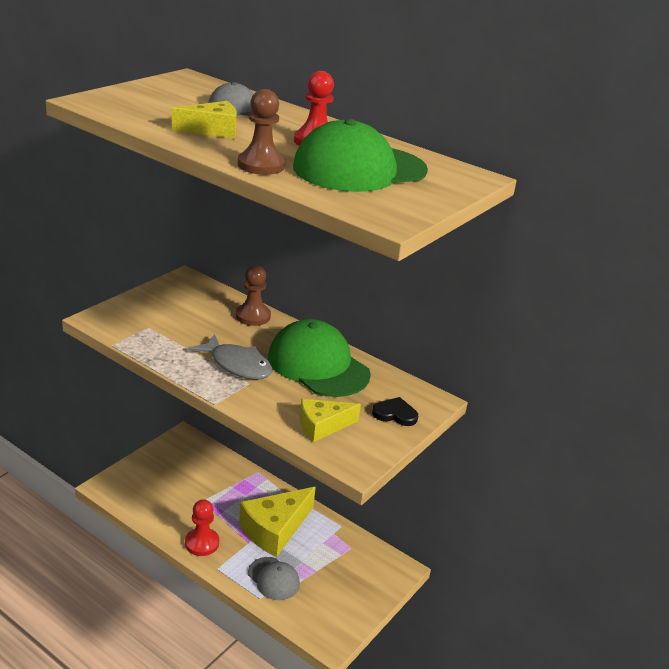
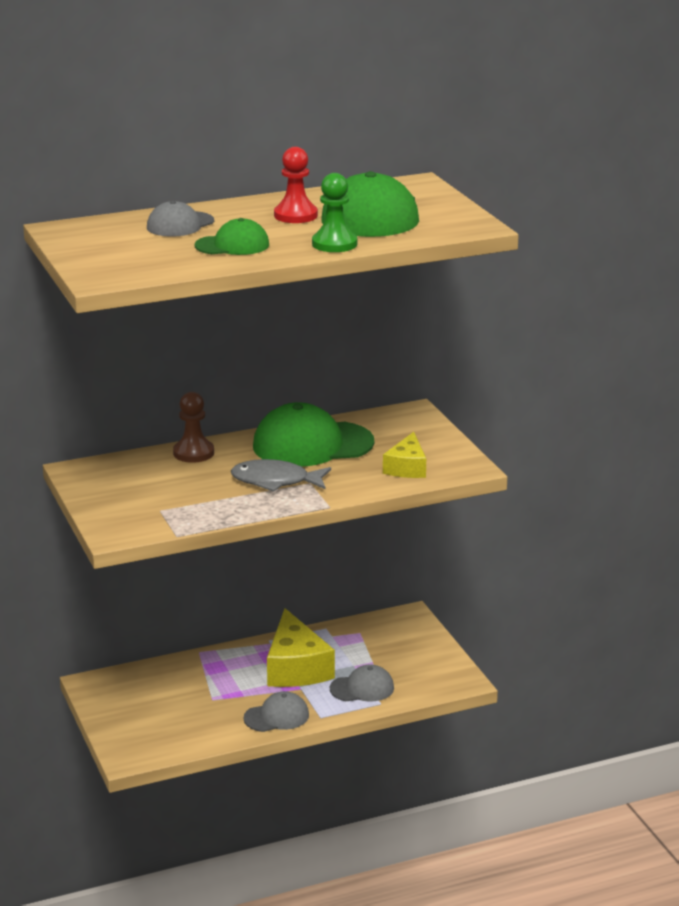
camera: 55 degrees left, 5 degrees down
yellow cheese [172,101,237,139] -> green cap [195,218,269,255]
red pawn [185,499,219,556] -> grey cap [243,691,309,732]
grey fish [189,334,272,380] -> grey fish turned 150 degrees counterclockwise [231,459,331,492]
brown pawn [238,89,285,175] -> green pawn [312,173,357,252]
black heart [372,397,418,426] -> none

